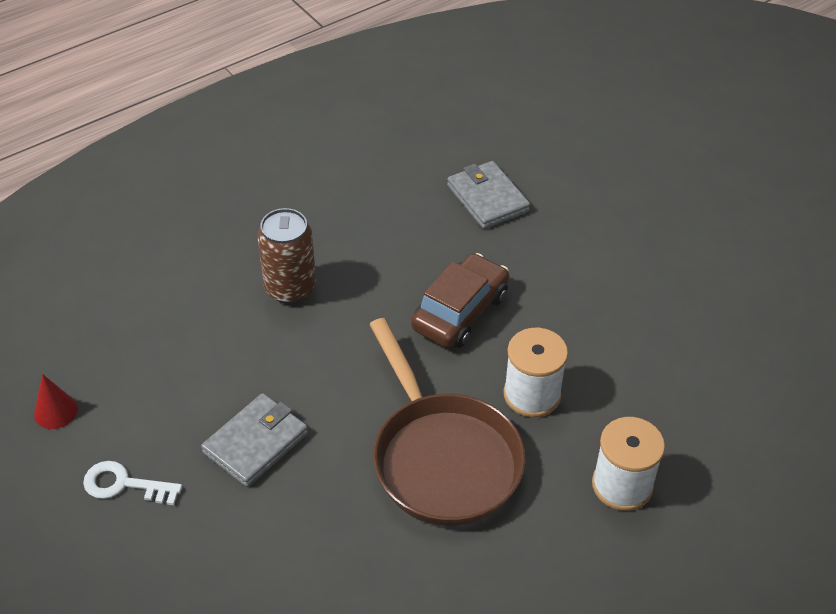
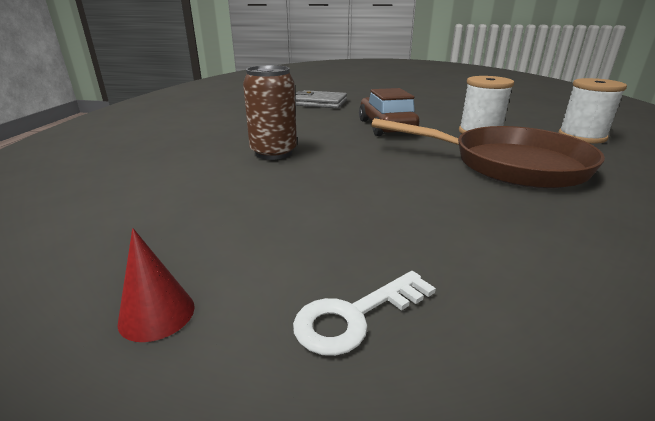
camera: 45 degrees left, 20 degrees down
grey wallet [201,393,308,487] -> none

